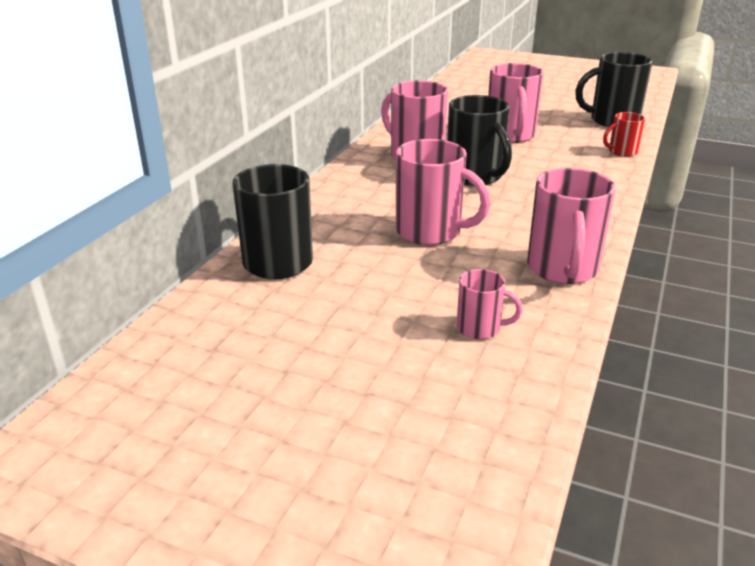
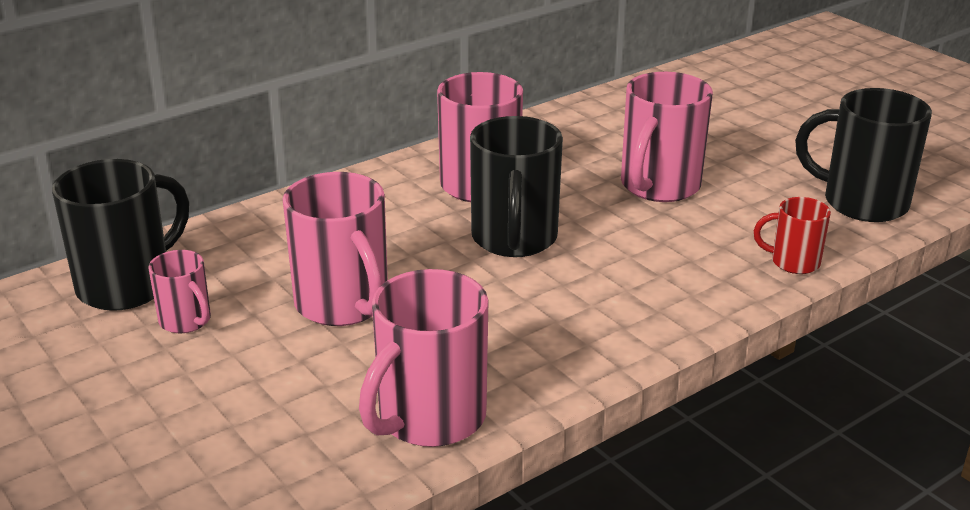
camera: 30 degrees right, 0 degrees up
pink mug [457,269,523,339] -> pink mug moved to [148,250,211,333]

